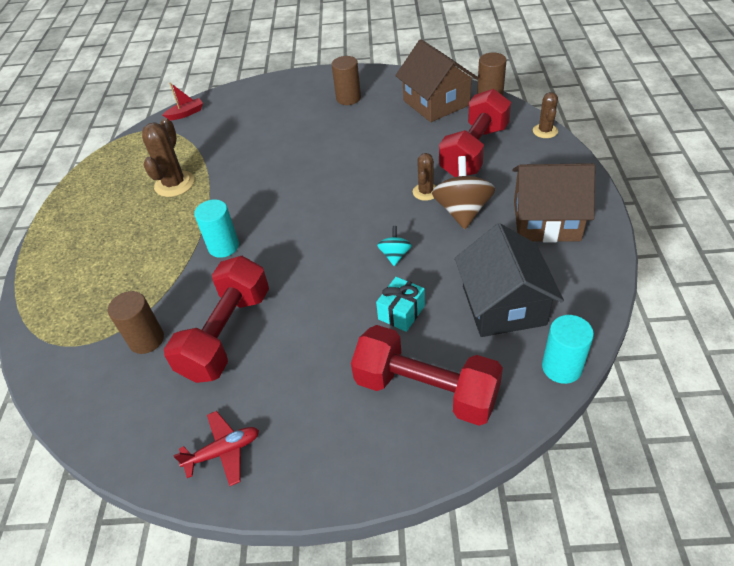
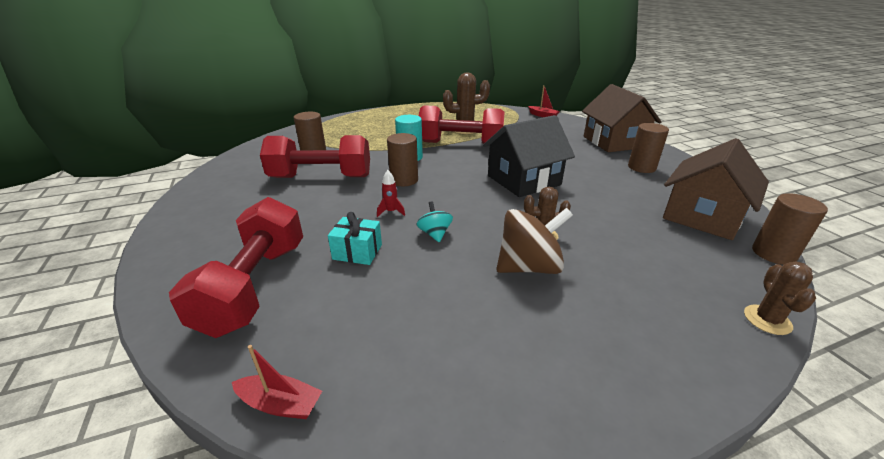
camera: 65 degrees right, 15 degrees down
red plane [173,411,259,486] -> none
turquoise spinning top [377,226,412,266] -> turquoise spinning top turned 90 degrees counterclockwise [417,201,453,242]
red dumbbell [439,89,511,177] -> red dumbbell moved to [419,105,505,144]
black house [455,223,564,337] -> black house moved to [483,115,575,197]
brown house [512,163,595,242] -> brown house moved to [582,84,662,152]
brown cactus [533,92,558,138] -> brown cactus turned 60 degrees counterclockwise [744,262,816,335]
turquoise cylinder [542,315,594,384] -> red boat [232,345,322,419]
none -> red rocket [377,170,405,217]
none -> brown cylinder [387,133,418,186]

